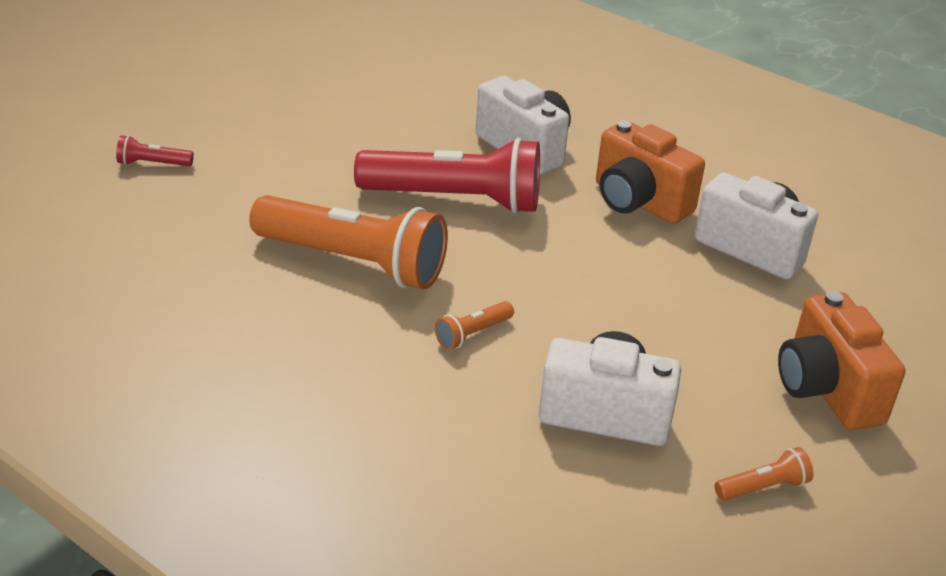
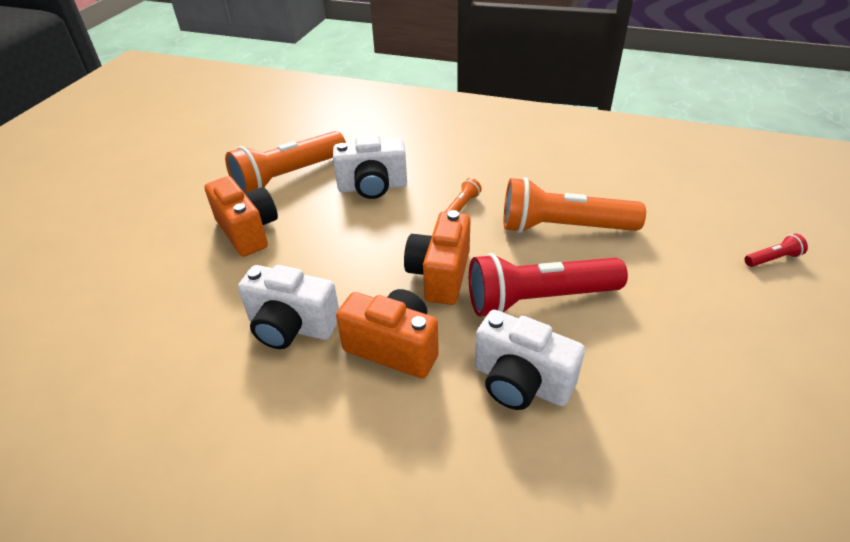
camera: 165 degrees right, 5 degrees up
orange flashlight [715,447,813,501] -> orange flashlight [225,131,346,193], size x2.45
none -> orange camera [404,210,470,305]

